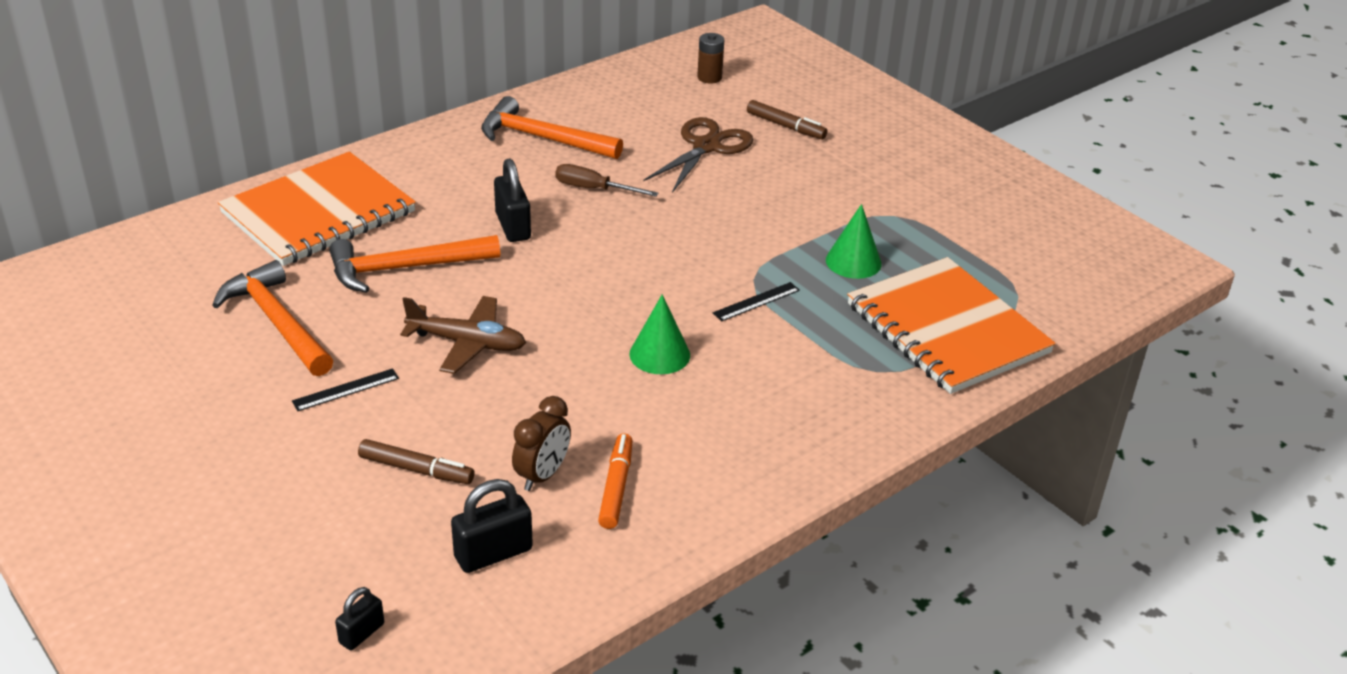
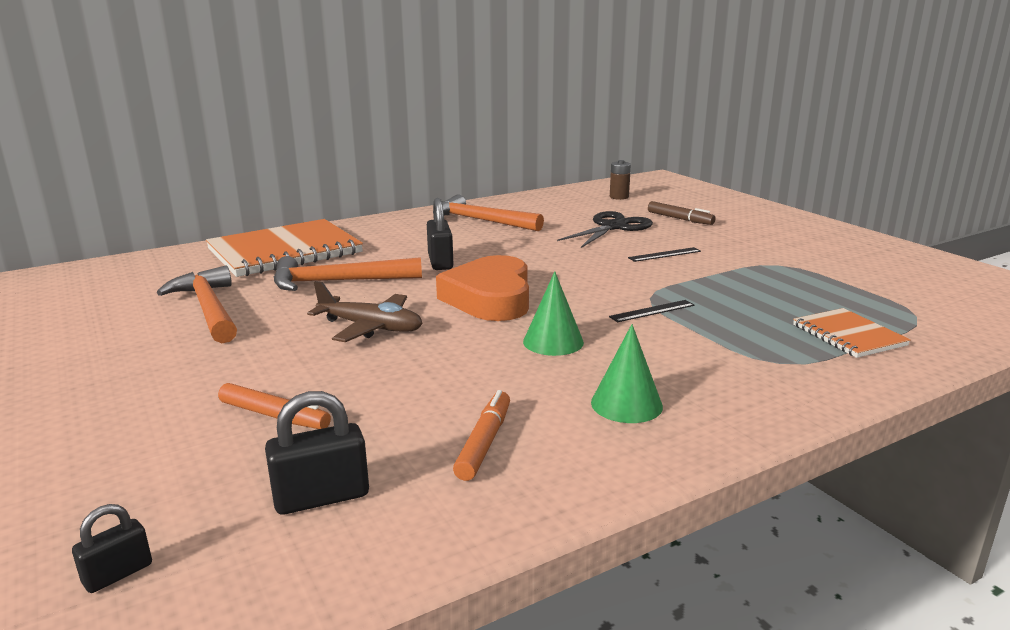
camera: 10 degrees right, 15 degrees down
black ruler [292,368,399,411] -> black ruler moved to [628,247,701,262]
brown marker [358,439,474,484] -> orange marker [218,383,331,429]
brown clock [512,396,571,491] -> none
brown screwdriver [555,164,658,197] -> none
brown scissors [643,117,754,193] -> black scissors [557,211,653,248]
green cone [826,204,882,279] -> green cone moved to [591,324,663,423]
orange notebook [847,257,1056,394] -> orange notebook [793,308,911,358], size x0.51
none -> orange heart [436,255,529,321]

